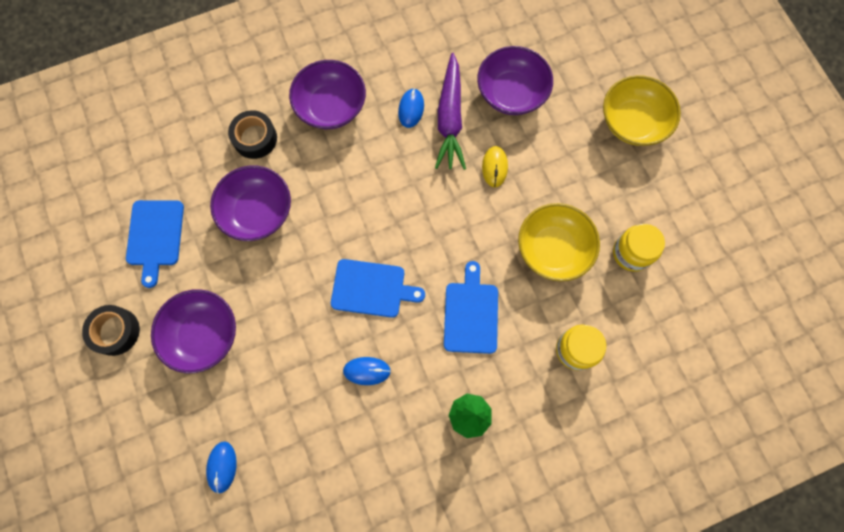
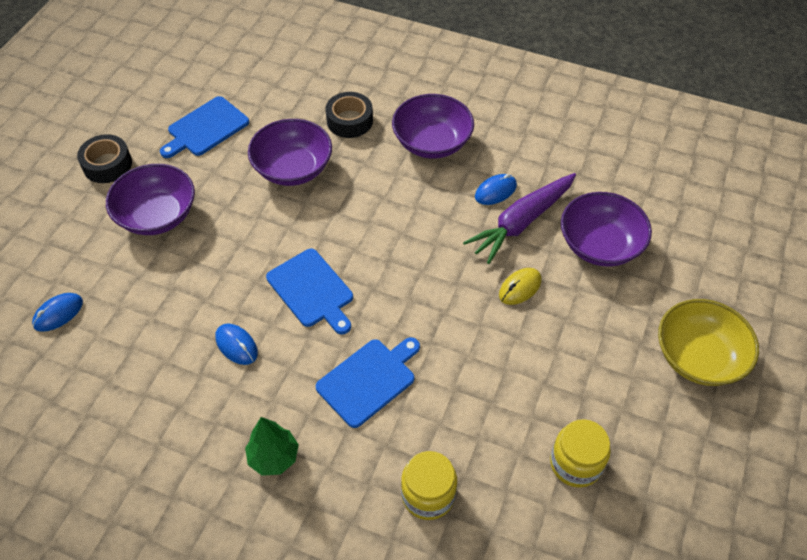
camera: 45 degrees right, 20 degrees down
yellow bowl [518,203,600,281] -> none

